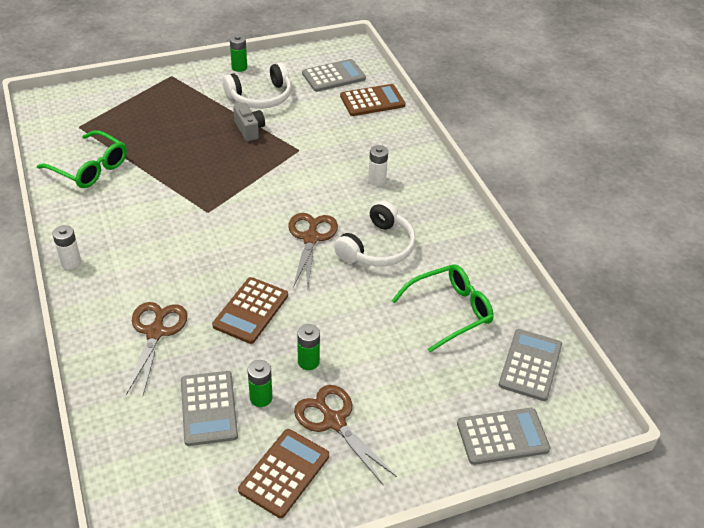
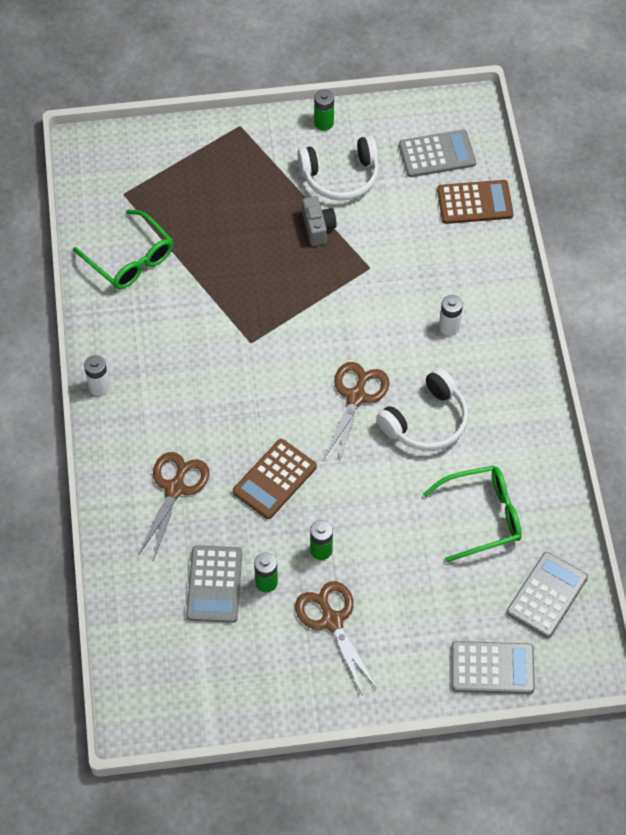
camera: 15 degrees right, 15 degrees up
brown calculator [238,429,329,518] -> none

